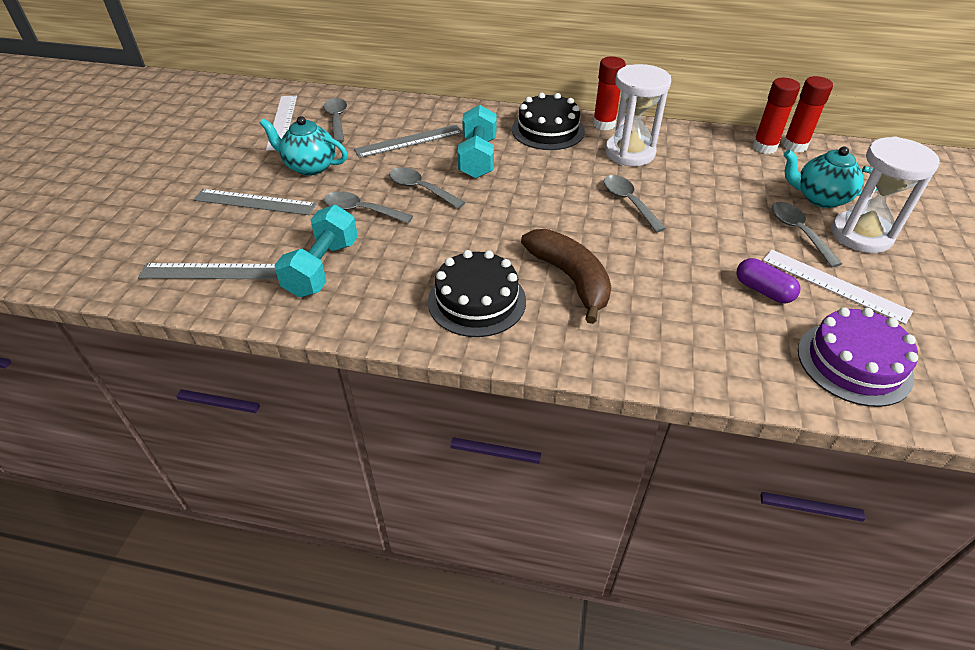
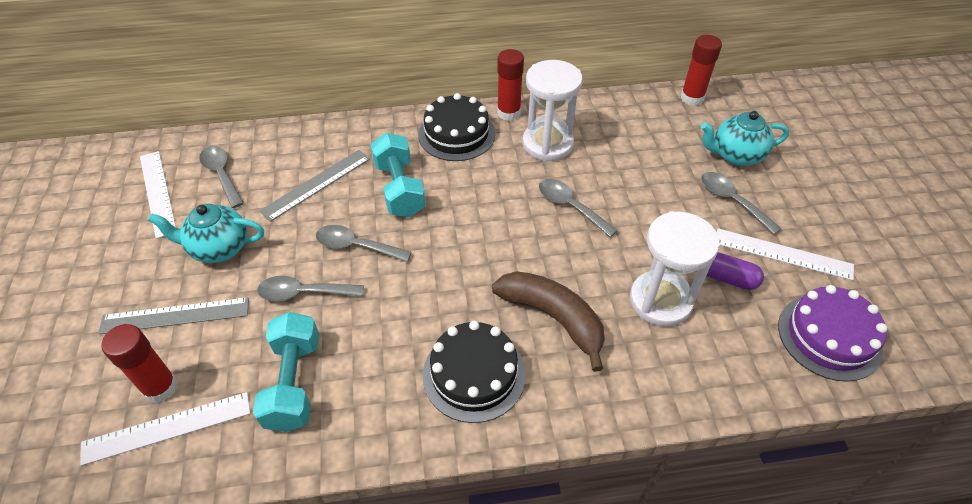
camera: 20 degrees left, 5 degrees up
grey ruler [138,263,278,279] -> white ruler [80,392,251,466]
red glue stick [752,78,800,154] -> red glue stick moved to [101,324,178,403]
white hourglass [831,137,940,253] -> white hourglass moved to [630,211,720,327]

